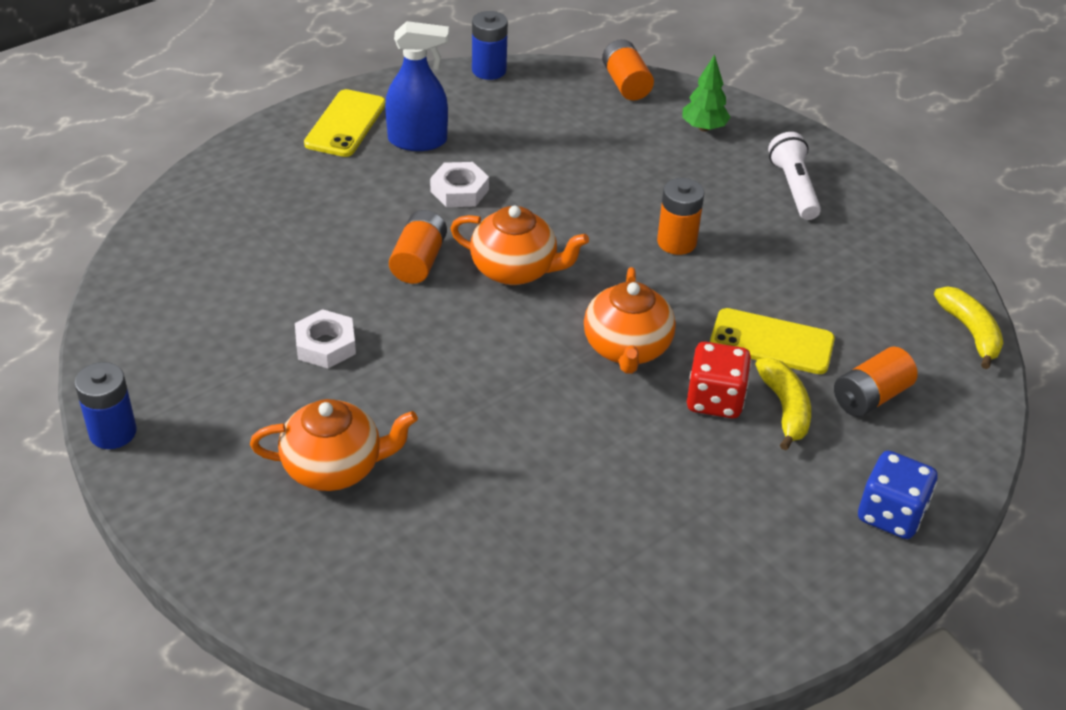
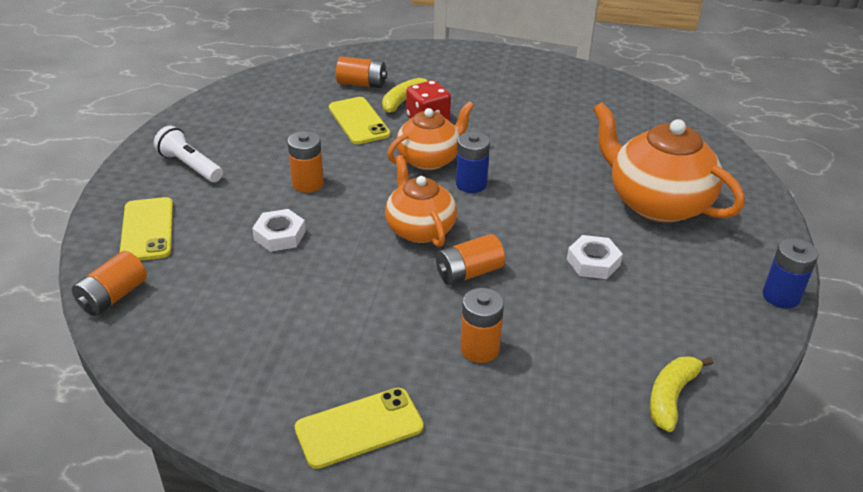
camera: 130 degrees left, 5 degrees down
orange teapot [250,399,418,491] -> orange teapot [593,102,745,223], size x1.55
blue spray bottle [385,21,449,151] -> none
white nut [430,162,489,207] -> white nut moved to [252,209,306,252]
blue battery [472,11,508,80] -> blue battery moved to [456,132,490,193]
green tree [682,55,731,131] -> yellow phone [120,197,173,261]
white flashlight [768,132,821,220] -> white flashlight turned 90 degrees clockwise [154,126,223,182]
blue dice [858,451,937,539] -> none
yellow banana [934,287,1003,369] -> yellow banana moved to [650,356,713,432]
none -> orange battery [460,288,504,363]

